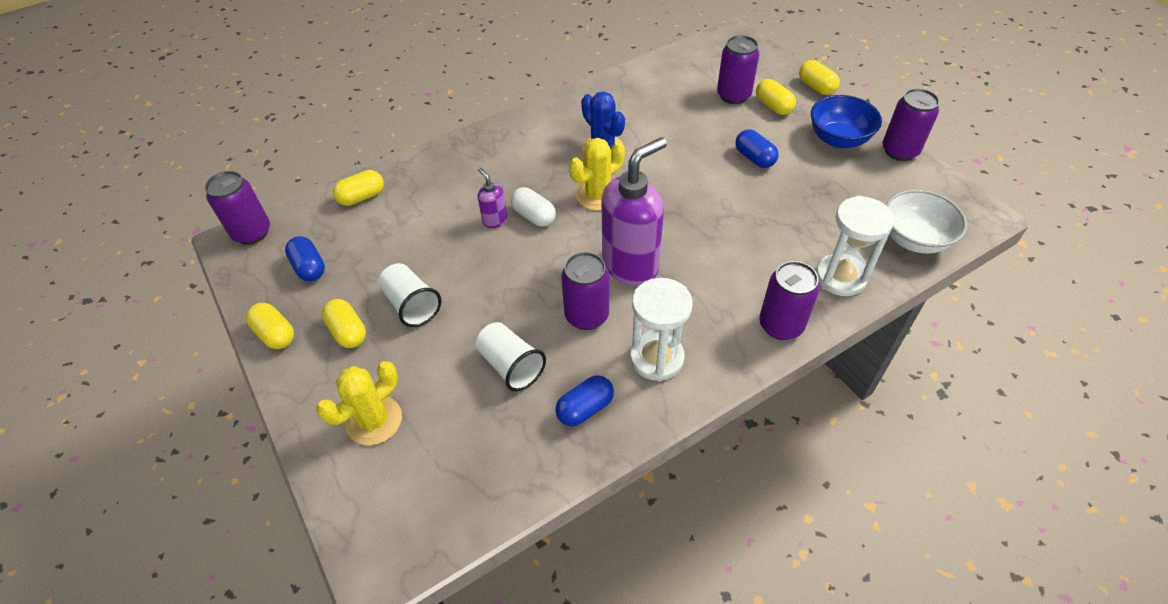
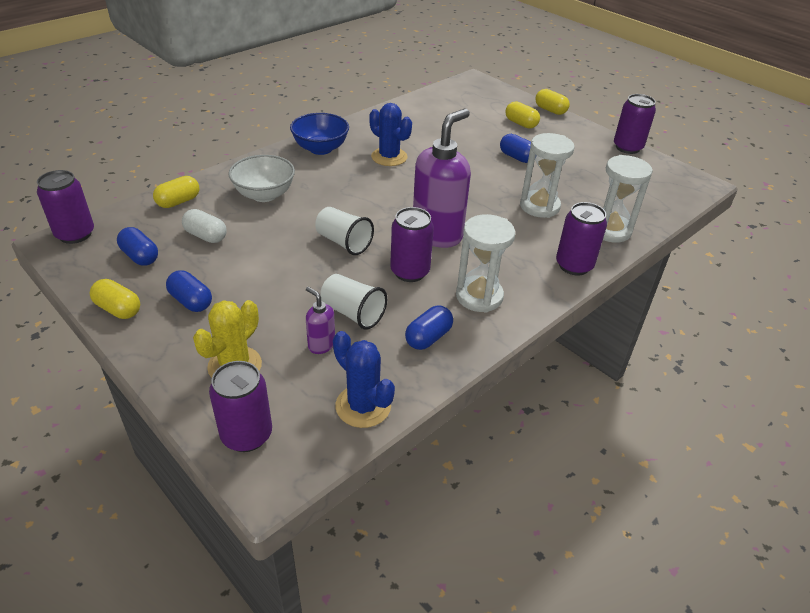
camera: 15 degrees left, 10 degrees down
yellow capsule [322,299,366,348] -> blue capsule [166,270,212,312]
white cup [378,263,441,327] -> white cup moved to [315,207,374,255]
purple soap dispenser [478,168,507,228] -> purple soap dispenser moved to [306,287,335,354]
white capsule [511,187,556,227] -> white capsule moved to [182,209,227,243]
yellow cactus [569,138,625,211] -> none
purple can [717,35,759,104] -> purple can moved to [209,361,272,452]
blue bowl [811,95,882,148] -> blue bowl moved to [290,113,349,155]
white bowl [886,190,967,254] -> white bowl moved to [228,155,295,202]
none -> blue cactus [333,331,395,428]
none -> white hourglass [520,133,575,218]

